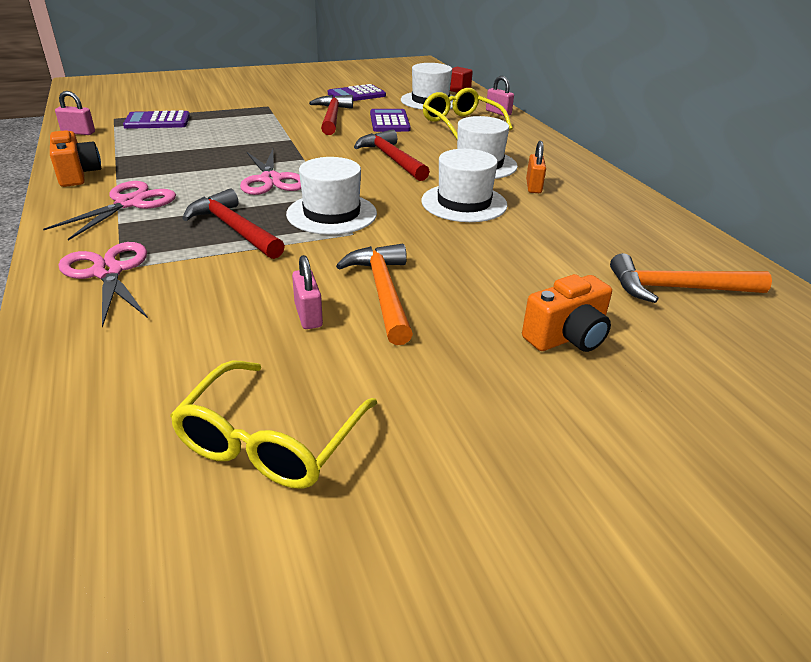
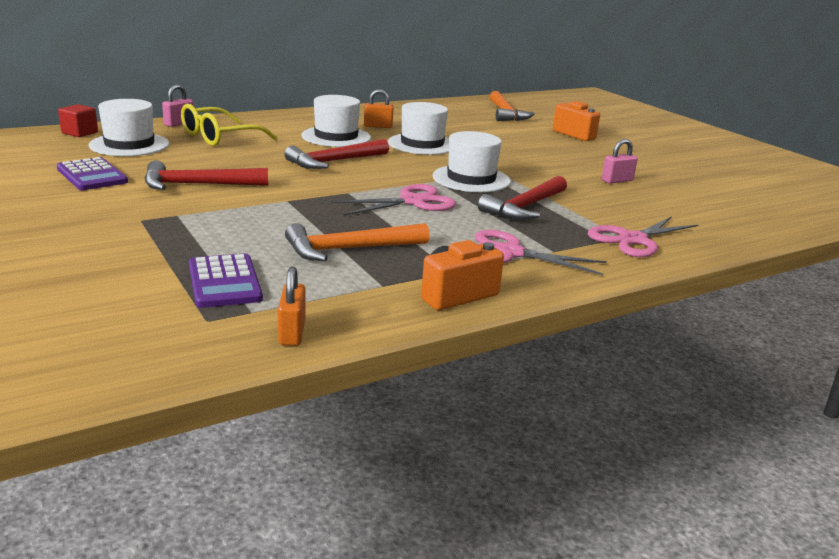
camera: 100 degrees left, 10 degrees down
pink padlock [55,91,95,135] -> orange padlock [278,266,306,346]
yellow glasses [170,361,377,489] -> none
orange hammer [336,244,413,345] -> orange hammer moved to [285,223,429,261]
purple calculator [370,109,411,132] -> none

